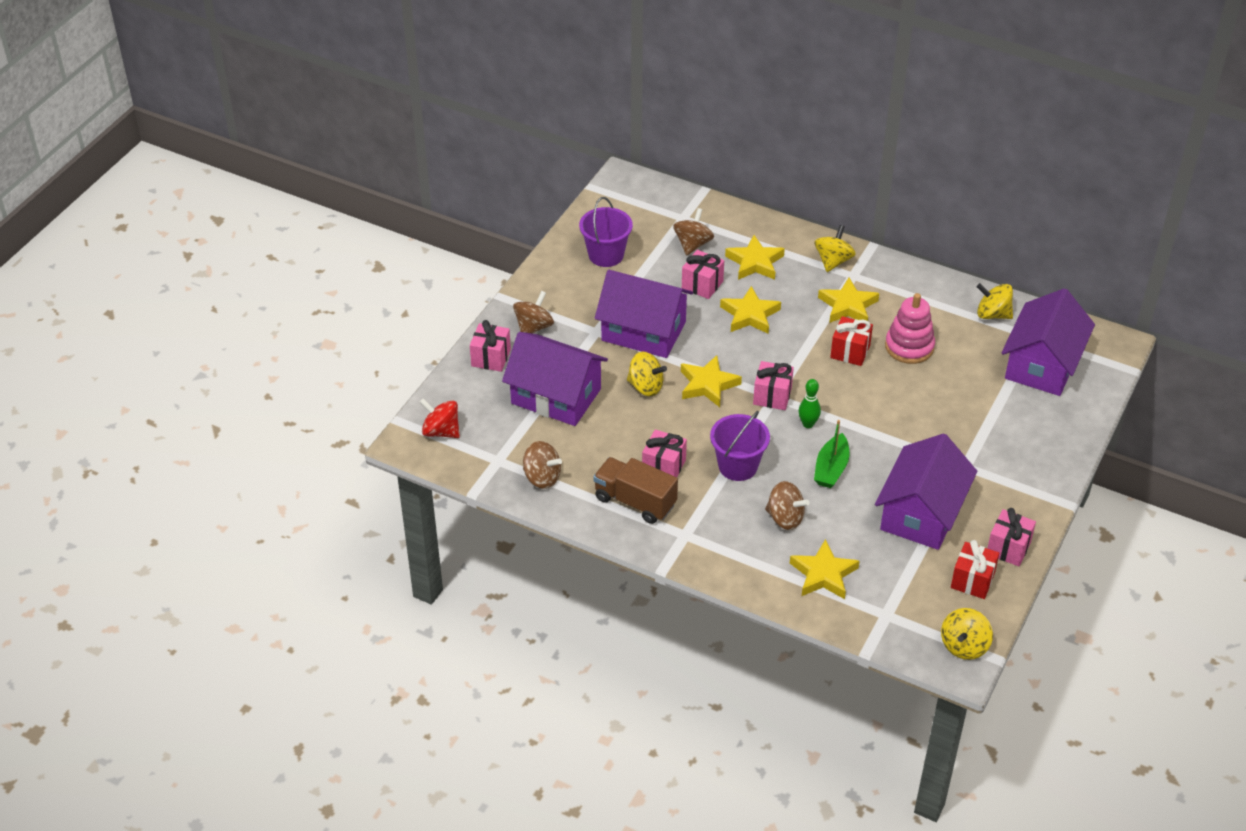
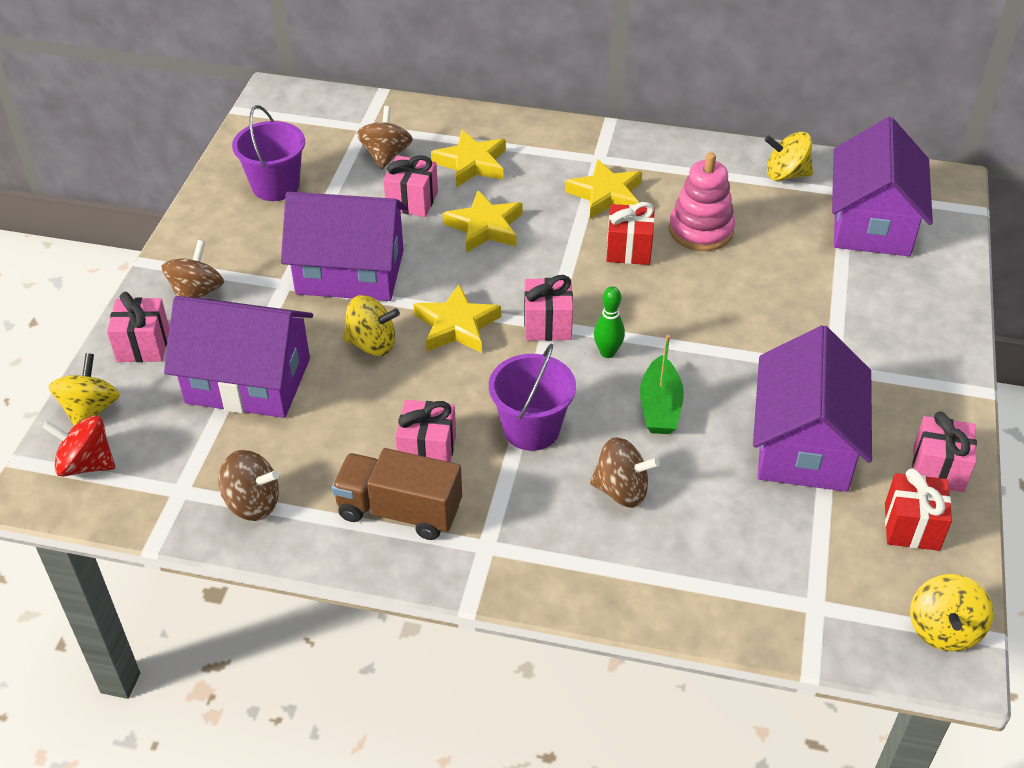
camera: 15 degrees left, 0 degrees up
yellow star [790,539,860,599] -> none
yellow spinning top [814,225,856,272] -> yellow spinning top moved to [49,353,120,426]

